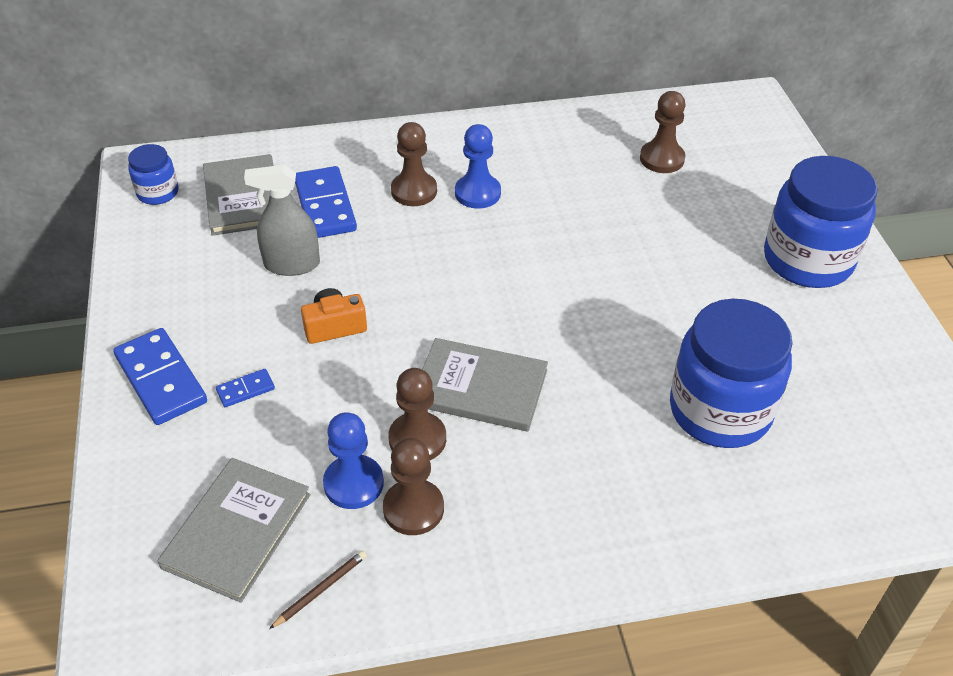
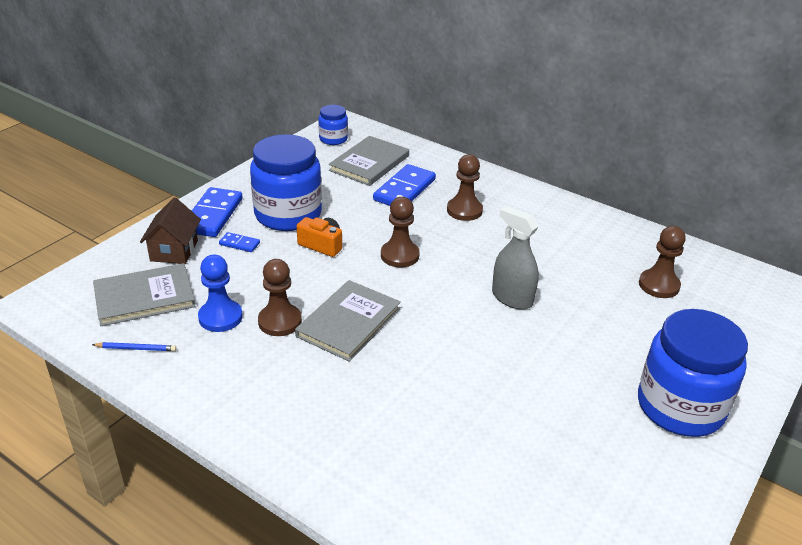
camera: 45 degrees right, 10 degrees down
grey spray bottle [244,165,320,276] -> grey spray bottle moved to [492,206,539,310]
brown pencil [269,550,367,629] -> blue pencil [92,342,176,351]
brown pawn [383,438,444,535] -> brown pawn moved to [381,197,420,267]
grey book [422,338,548,431] -> grey book turned 60 degrees clockwise [295,280,401,362]
blue pawn [455,124,501,209] -> none
blue jar [670,299,793,448] -> blue jar moved to [250,134,322,231]
none -> brown house [140,198,201,264]

